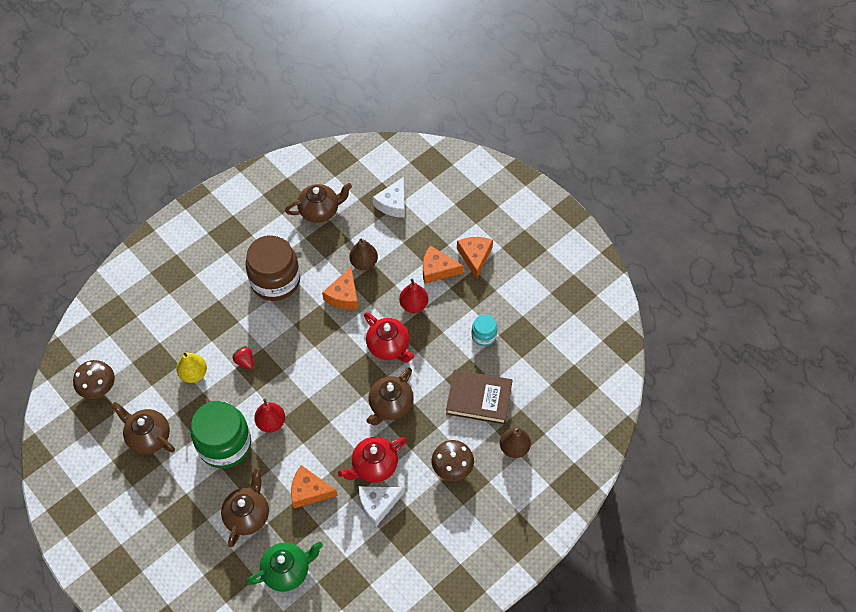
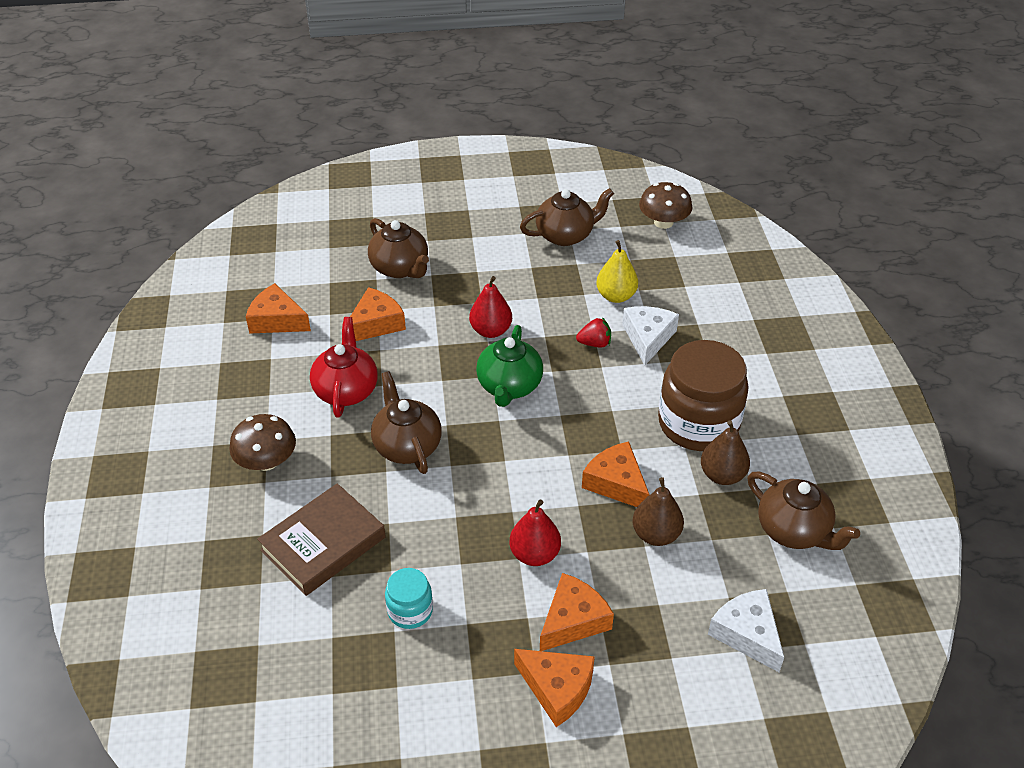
camera: 125 degrees right, 15 degrees down
green jar [191,401,251,468] -> none
green teapot [246,541,323,592] -> green teapot moved to [476,325,543,407]
brown teapot [285,183,352,223] -> brown teapot turned 60 degrees counterclockwise [748,472,860,550]
white cheese [359,486,405,527] -> white cheese moved to [622,306,679,366]
red teapot [364,312,414,363] -> none
brown pear [500,428,531,458] -> brown pear moved to [701,420,750,485]
none -> orange cheese [246,283,311,334]

